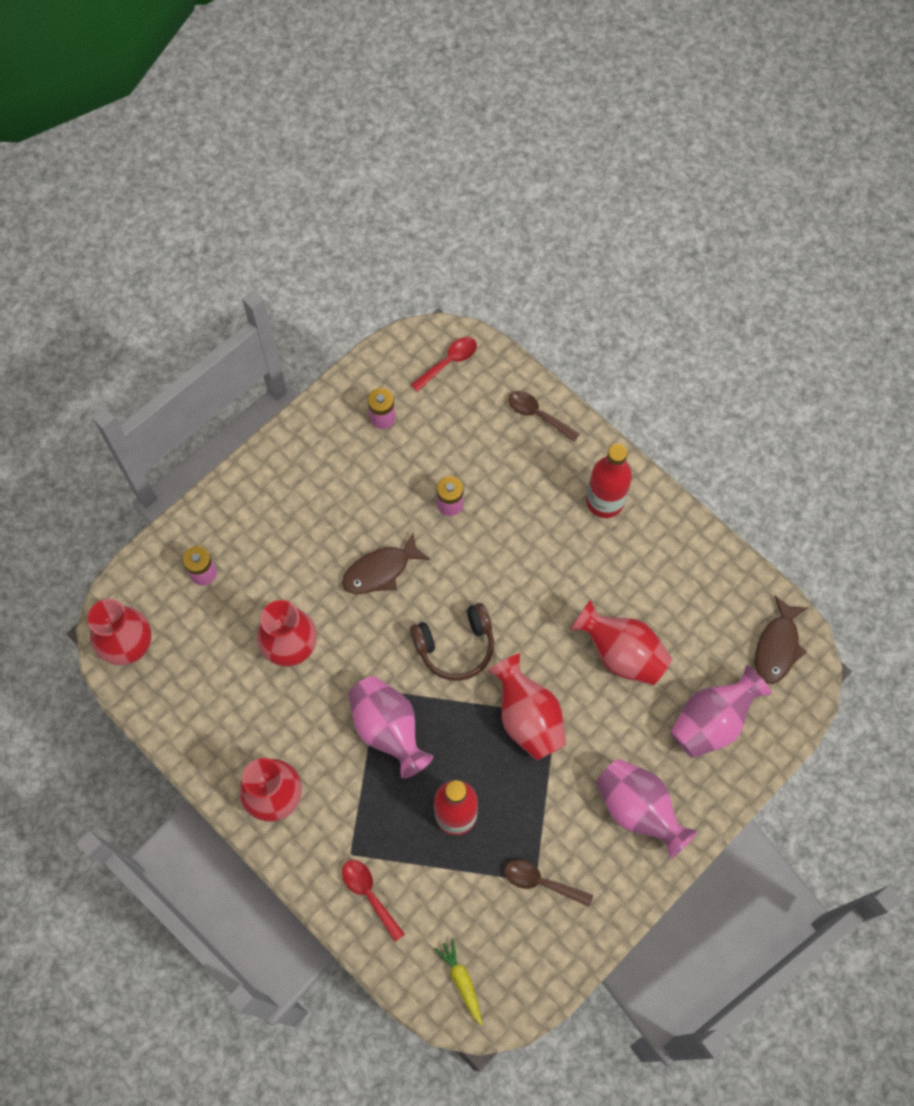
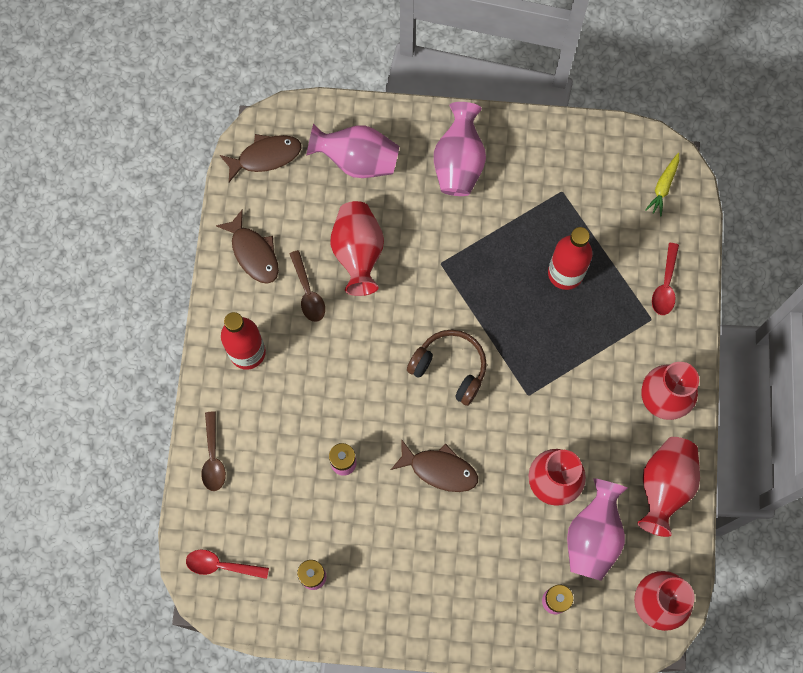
camera: 130 degrees left, 5 degrees up
pink vase [348,676,433,779] -> pink vase moved to [567,478,627,581]
red vase [487,653,566,761] -> red vase moved to [637,437,700,537]
brown spoon [504,860,593,907] -> brown spoon moved to [289,250,325,322]
none -> brown fish [216,209,279,284]

